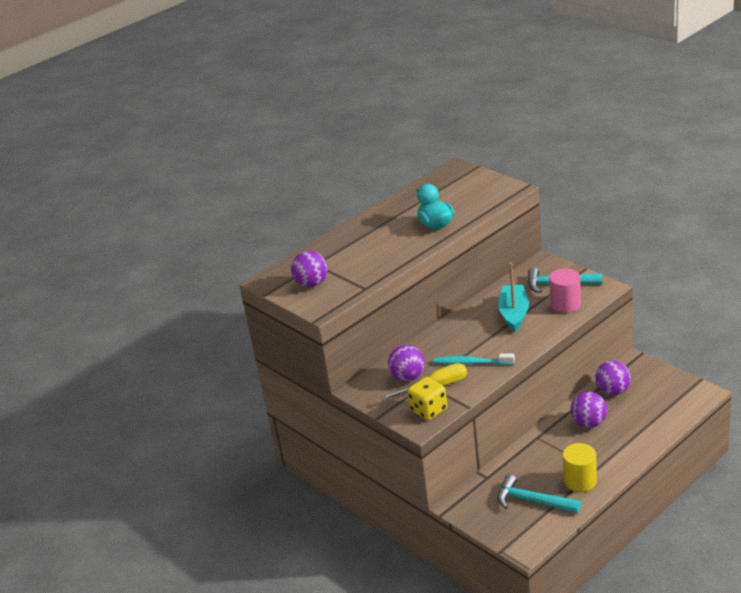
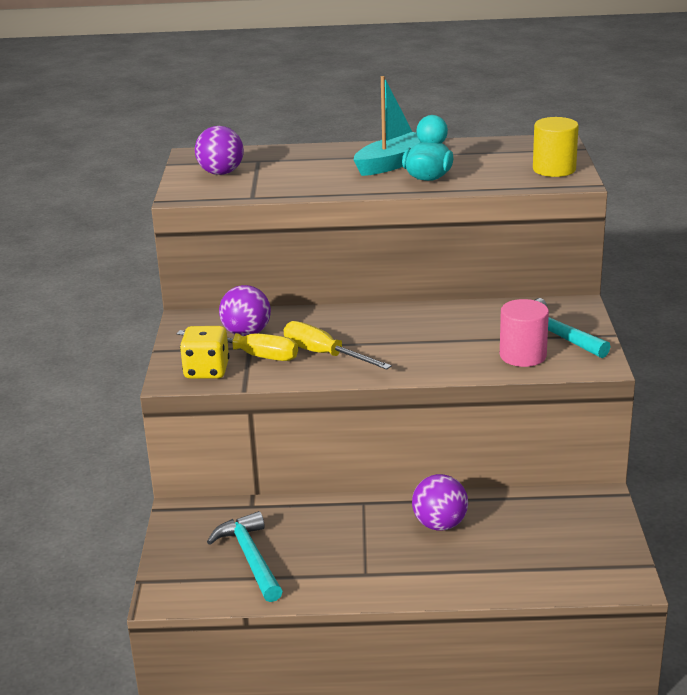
camera: 40 degrees right, 5 degrees down
turquoise toothbrush [433,353,515,365] -> yellow screwdriver [283,321,392,370]
turquoise boat [498,262,529,332] -> turquoise boat moved to [354,76,420,176]
yellow cylinder [563,443,597,492] -> yellow cylinder moved to [533,117,579,177]
purple ball [595,361,631,395] -> none

